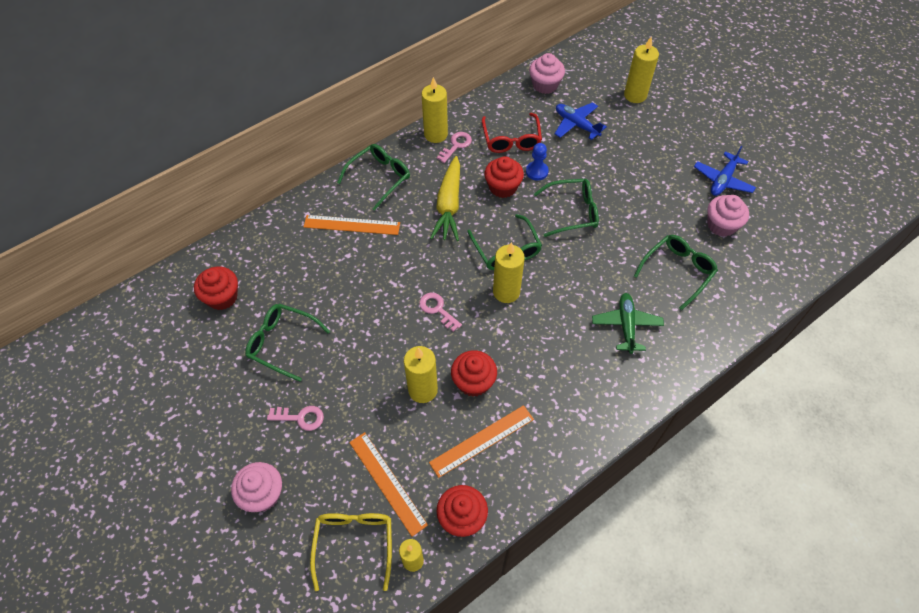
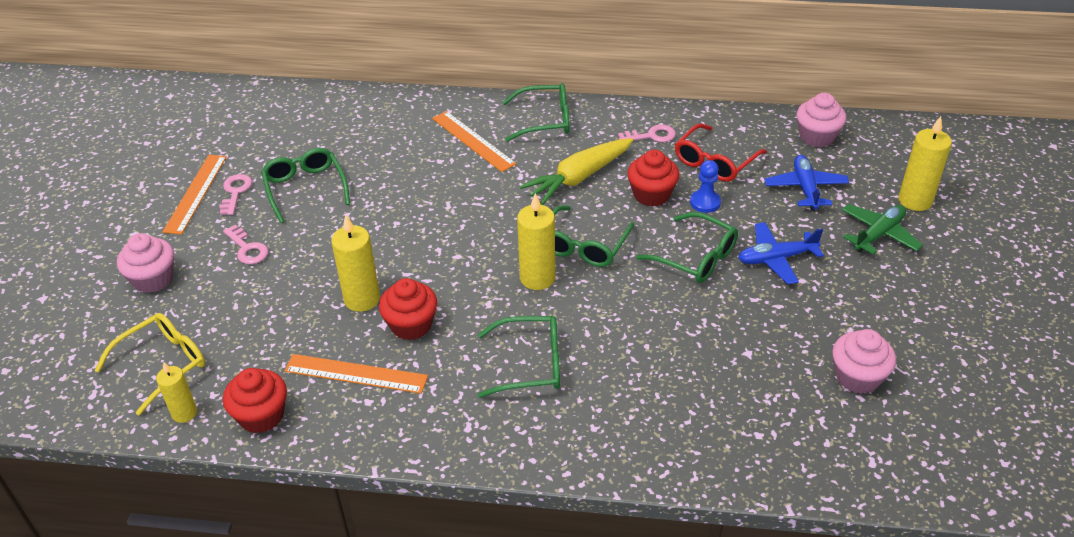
camera: 45 degrees right, 15 degrees down
red cupcake [194,266,238,310] -> none
orange ruler [349,432,428,537] -> orange ruler moved to [163,155,227,235]
pink key [419,293,462,332] -> pink key moved to [220,174,252,215]
yellow candle [421,77,448,143] -> none
green plane [592,293,664,354] -> green plane moved to [842,204,923,255]
green glasses [634,235,718,310] -> green glasses moved to [478,316,560,398]
blue plane [694,146,756,196] -> blue plane moved to [738,222,824,284]

